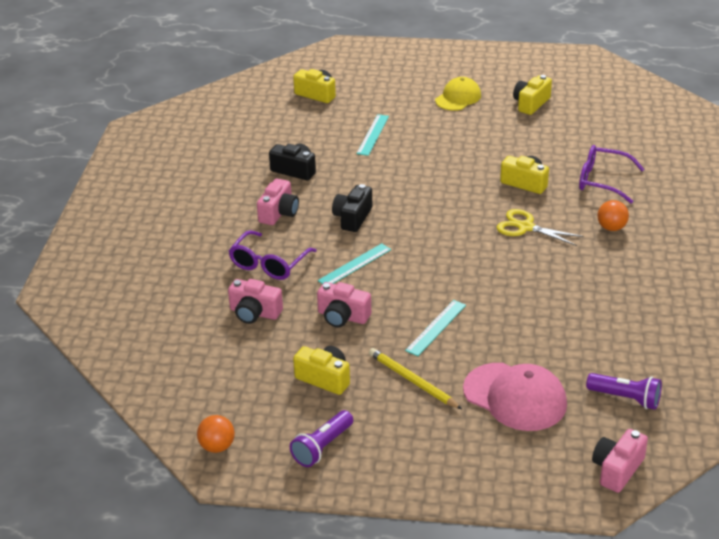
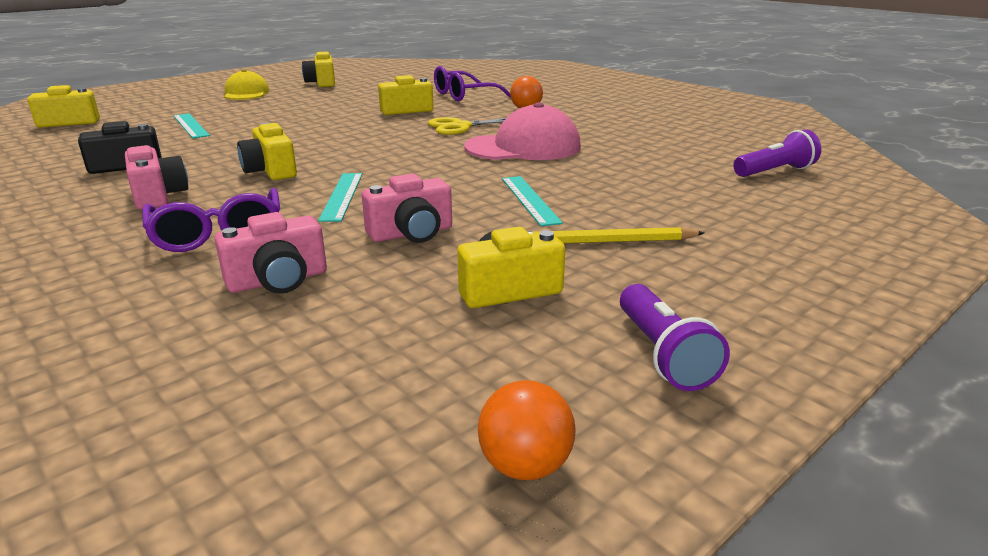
camera: 50 degrees left, 10 degrees down
black camera [332,184,372,232] -> yellow camera [237,123,297,180]
pink cap [463,363,567,431] -> pink cap moved to [464,102,581,160]
pink camera [592,429,648,493] -> none

